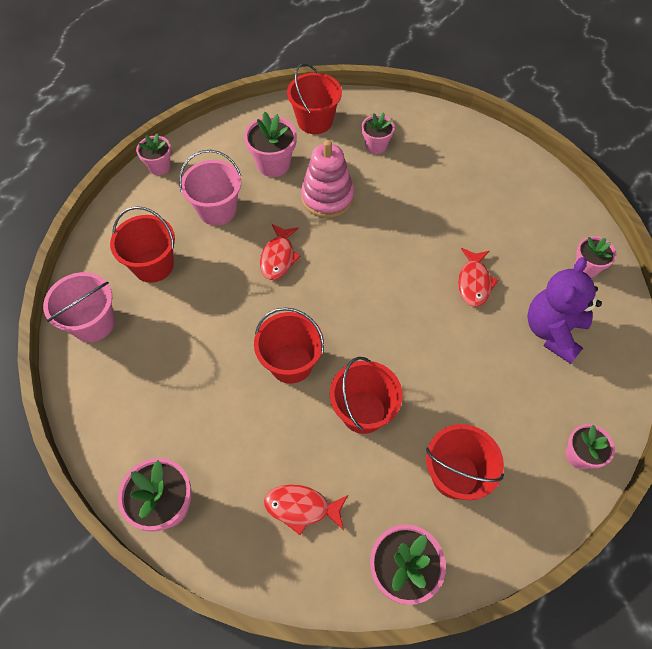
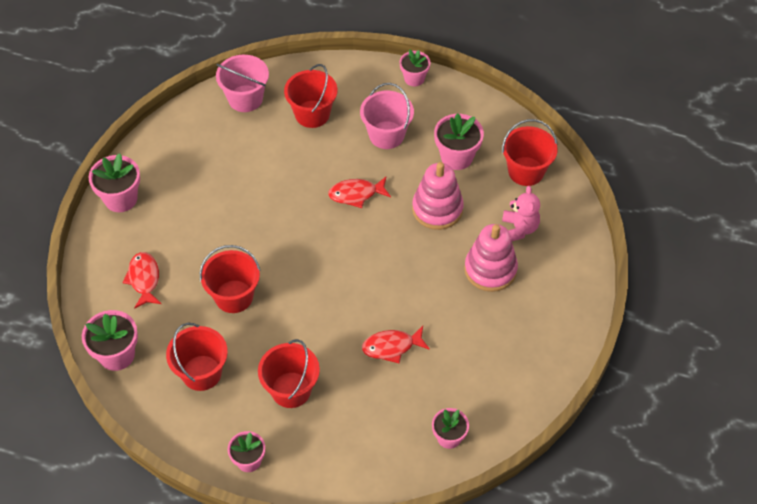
camera: 70 degrees right, 5 degrees down
red bucket [254,307,324,384] -> red bucket moved to [258,339,320,408]
pink flower pot [362,112,395,154] -> pink teddy bear [502,186,540,241]
purple teddy bear [527,257,602,364] -> none
none -> pink stacking toy [464,224,518,292]

